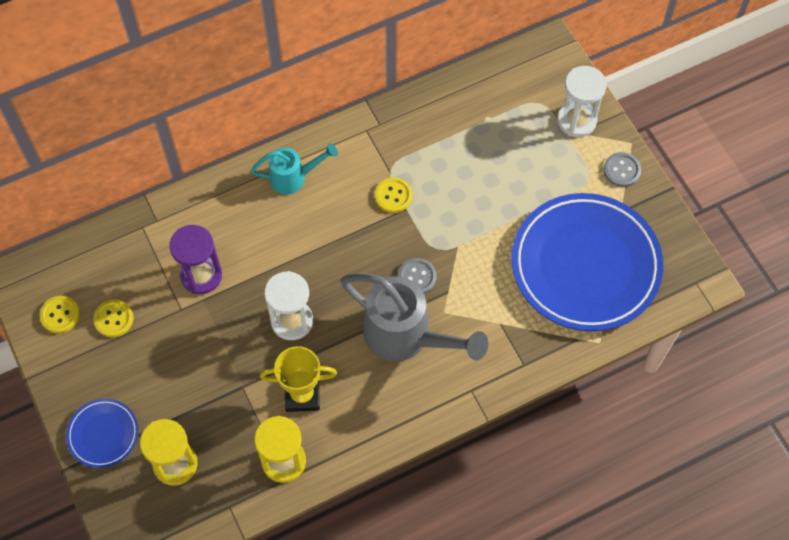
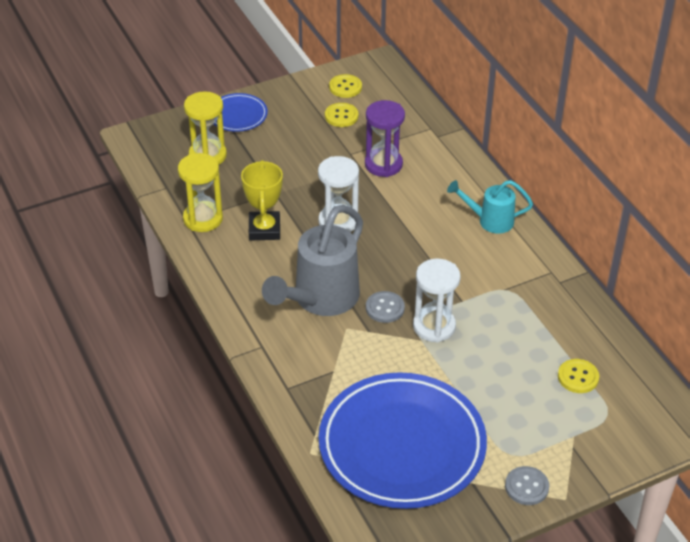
camera: 90 degrees right, 20 degrees down
turquoise watering can [251,143,338,194] -> turquoise watering can turned 105 degrees clockwise [447,180,533,234]
yellow button [375,178,412,213] -> yellow button moved to [558,359,599,393]
white hourglass [557,66,607,137] -> white hourglass moved to [413,259,461,343]

